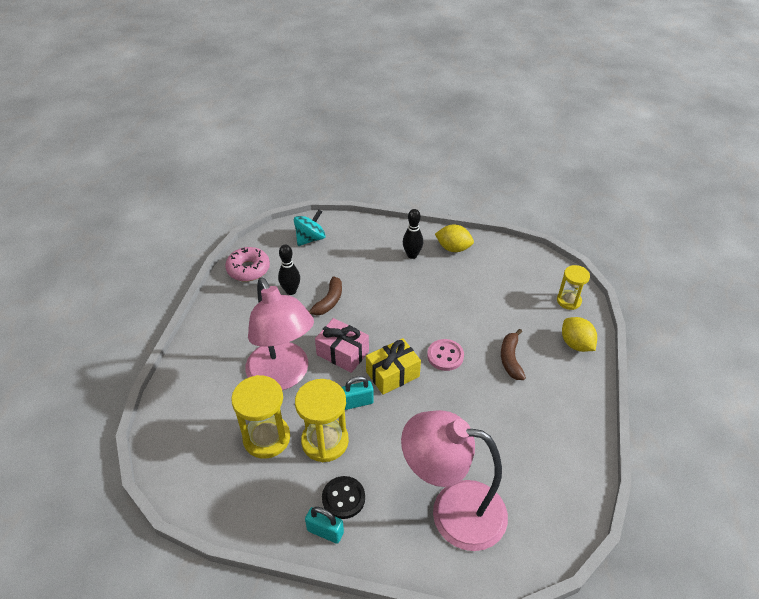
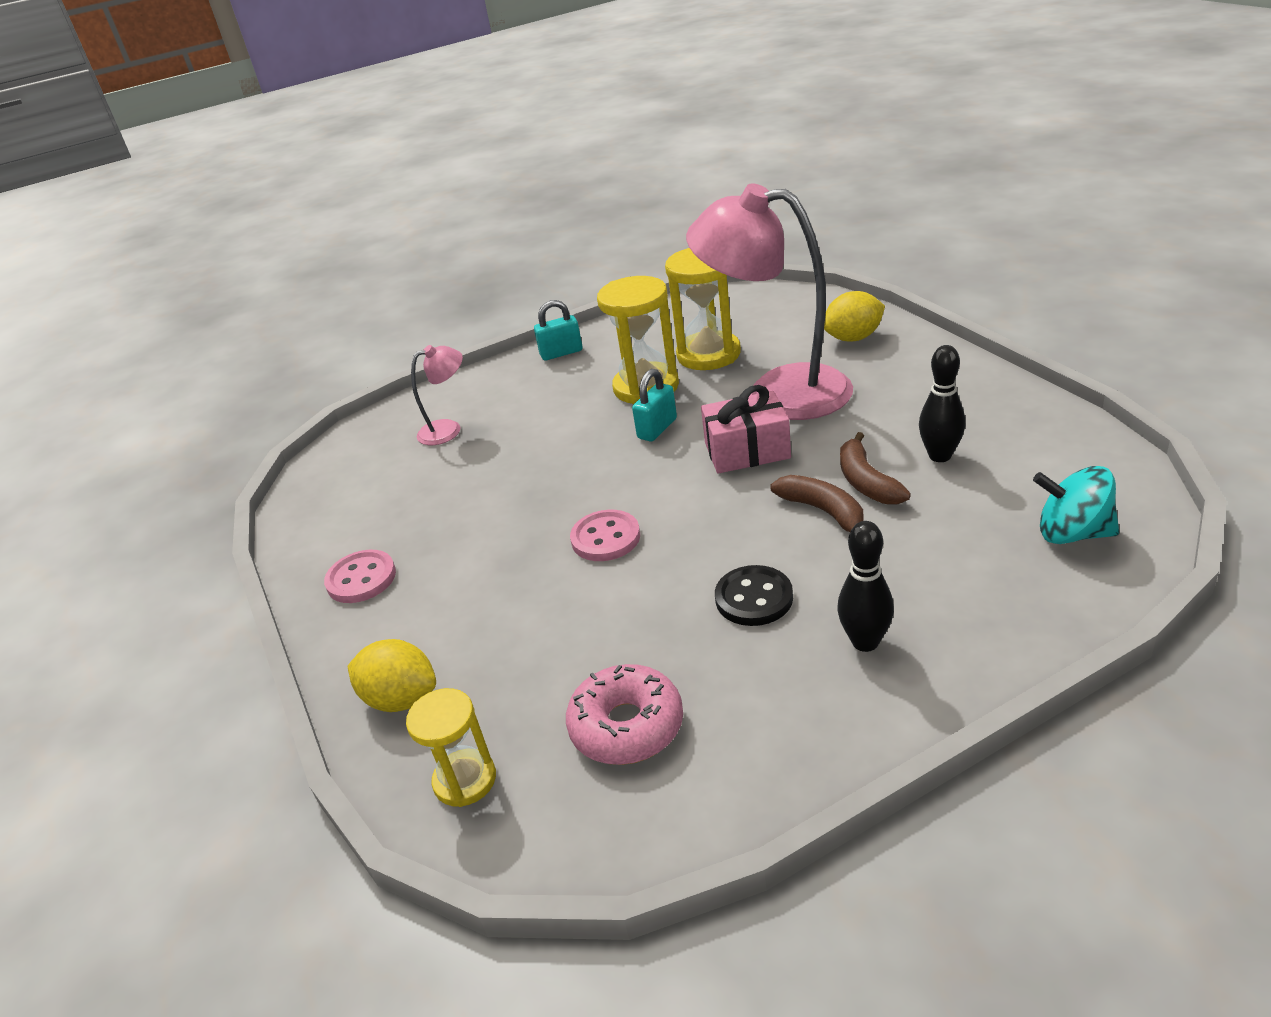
camera: 145 degrees right, 10 degrees down
pink donut [225,247,270,281] -> pink donut moved to [566,664,683,765]
turquoise spinning top [294,210,326,246] -> turquoise spinning top turned 105 degrees clockwise [1033,466,1119,544]
black button [322,476,365,519] -> black button moved to [715,565,793,626]
yellow gift [366,338,421,395] -> none
pink lamp [401,410,508,551] -> pink lamp [411,345,463,445], size x0.45
yellow lemon [435,225,474,252] -> yellow lemon moved to [824,291,885,341]
brown banana [501,329,526,380] -> brown banana moved to [770,475,864,532]
none -> pink button [324,550,396,603]

